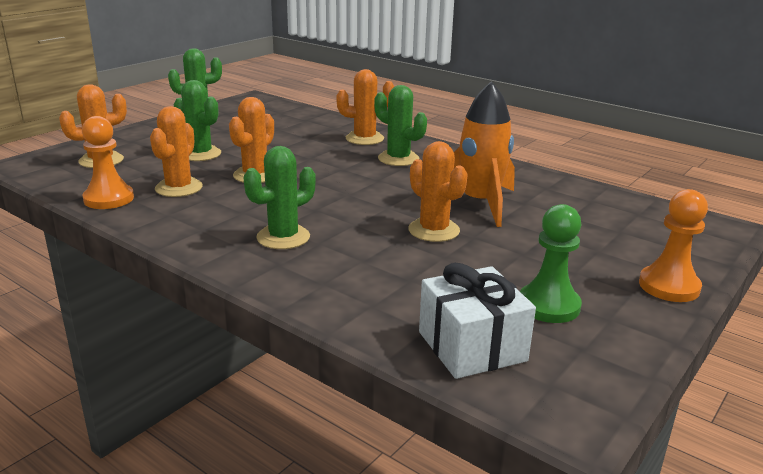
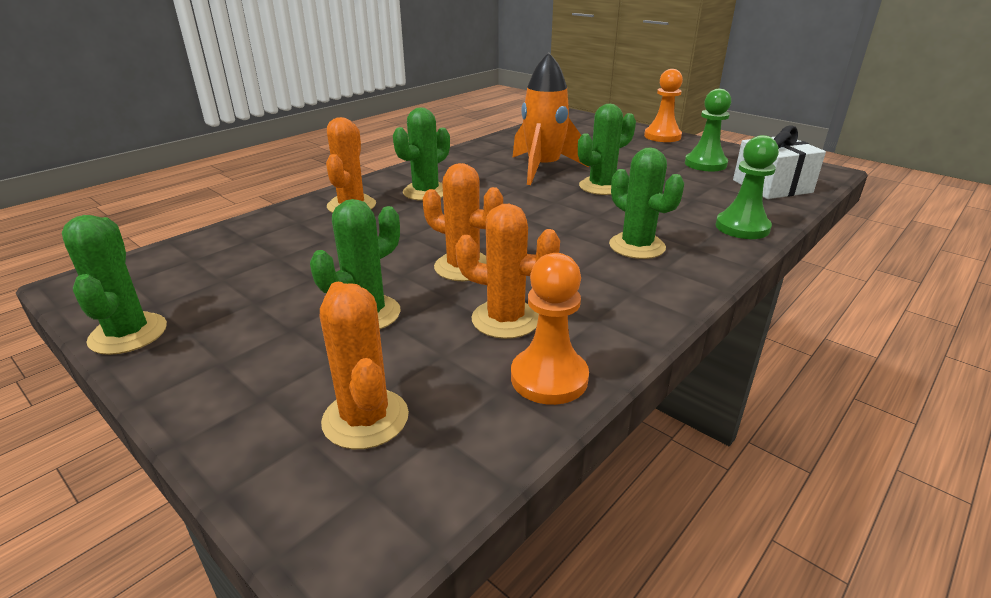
camera: 85 degrees left, 5 degrees up
orange cactus [408,141,468,242] -> green cactus [578,104,636,195]
none -> green pawn [715,135,779,239]

